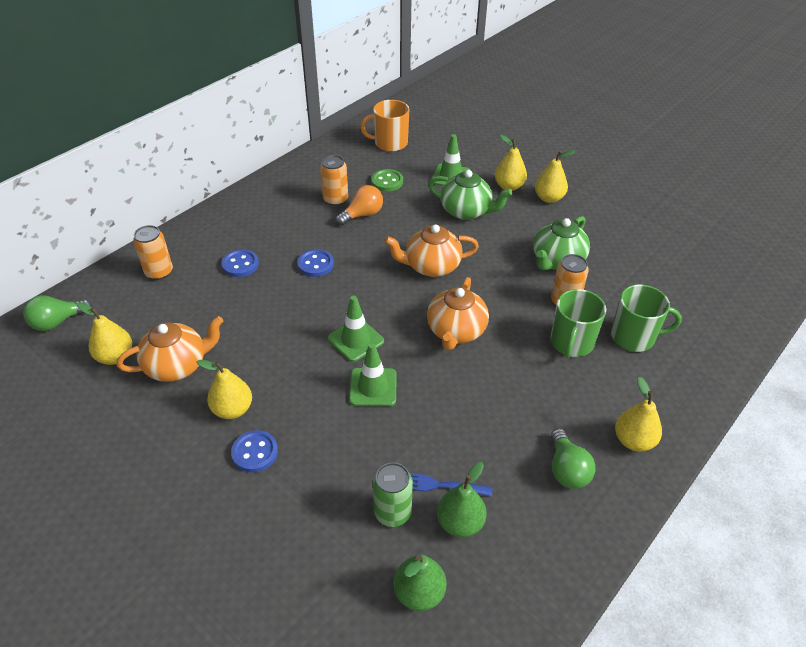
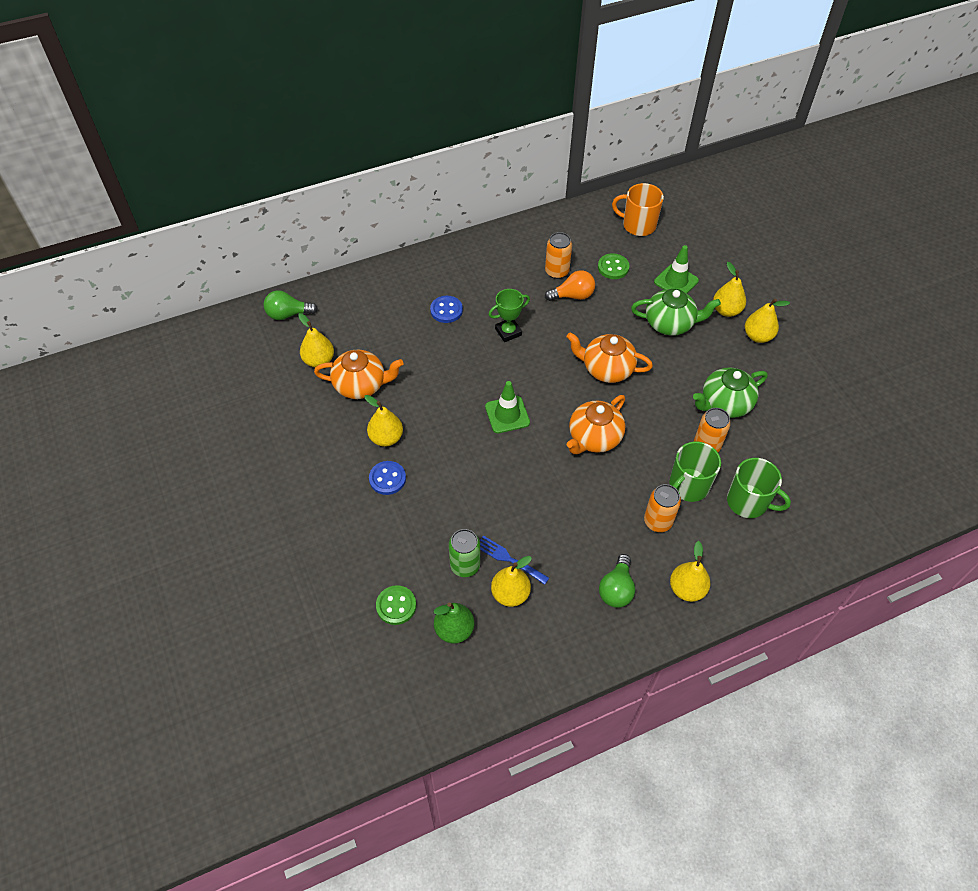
camera: 25 degrees right, 10 degrees up
orange can [133,225,173,280] -> orange can moved to [644,484,681,532]
blue button [297,249,334,277] -> green trophy [489,289,530,342]
green traffic cone [349,343,397,406] -> none
green teapot [428,170,513,220] -> green teapot turned 45 degrees counterclockwise [631,289,721,336]
green pear [437,462,487,537] -> yellow pear [491,556,532,607]
none -> green button [376,585,416,625]

